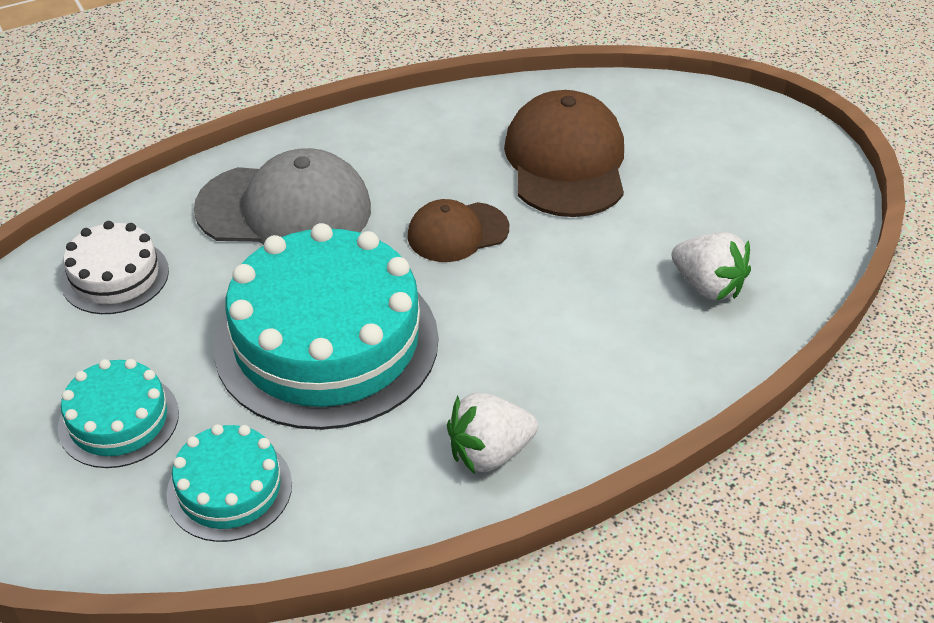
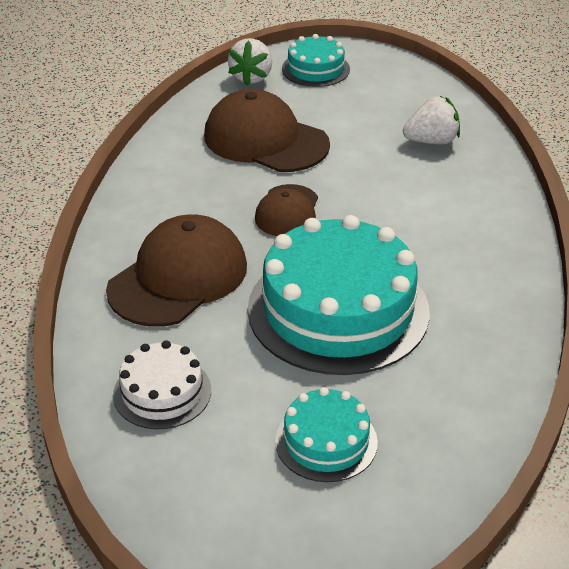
camera: 55 degrees left, 5 degrees down
turquoise cake [166,424,292,542] -> turquoise cake moved to [282,34,350,87]
grey cap [194,148,371,245] -> brown cap [106,214,247,327]
white strawberry [447,393,538,474] -> white strawberry moved to [228,38,272,86]

